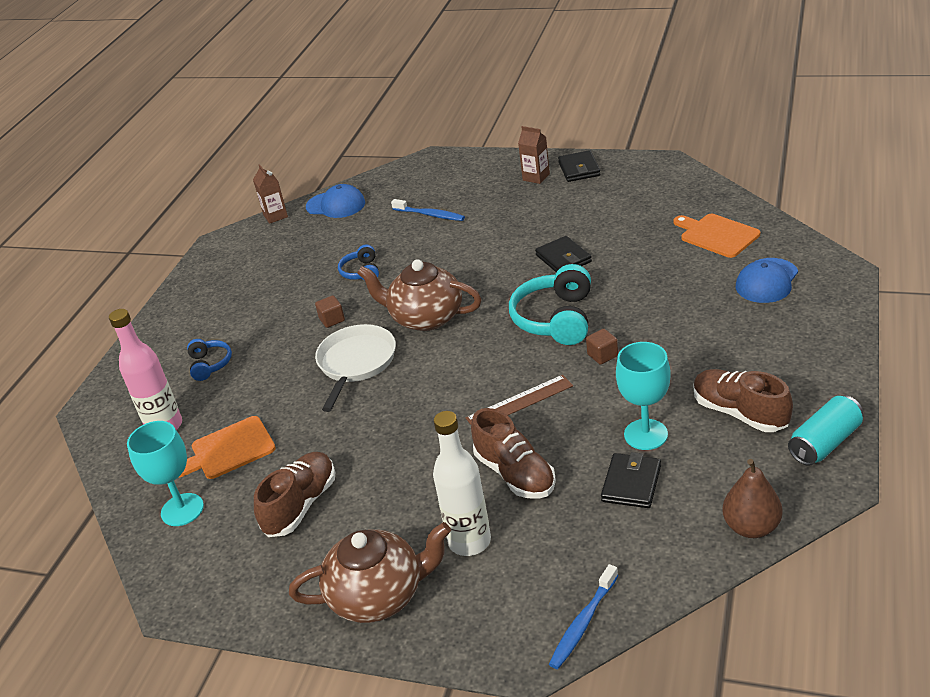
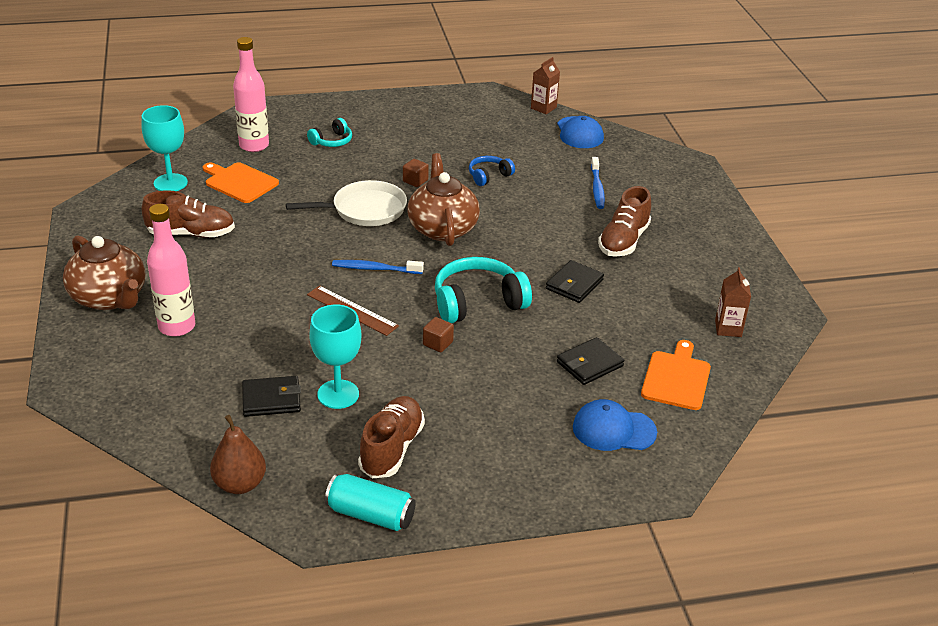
camera: 55 degrees right, 0 degrees up
blue headphones [187,339,232,381] -> turquoise headphones [307,118,352,147]
white bottle [433,411,491,556] -> pink bottle [147,204,195,337]
brown shoe [471,408,556,499] -> brown shoe moved to [598,186,651,257]
brown carton [518,126,550,184] -> brown carton moved to [715,267,751,337]
blue toothbrush [549,564,618,669] -> blue toothbrush moved to [332,260,424,274]
black wallet [558,150,601,182] -> black wallet moved to [557,337,624,385]

